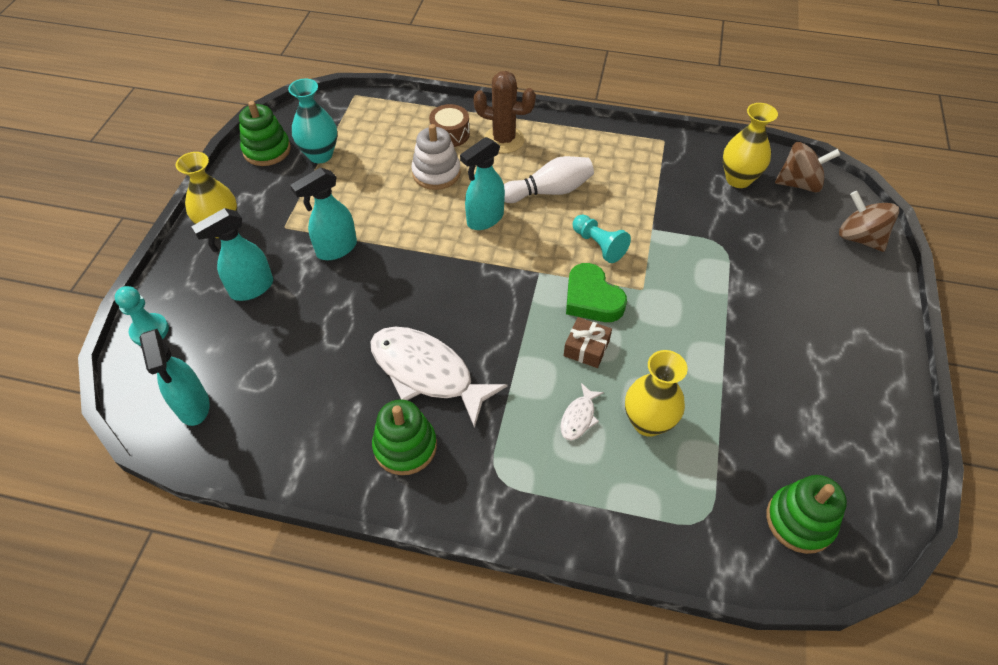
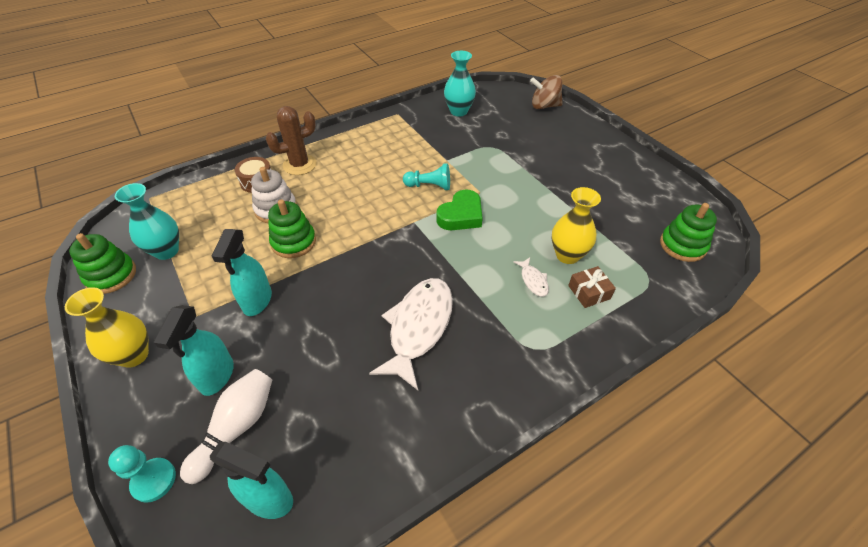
camera: 45 degrees left, 5 degrees down
white fish [370,327,507,428] -> white fish turned 120 degrees clockwise [369,278,453,390]
green stacking toy [372,399,437,475] -> green stacking toy moved to [268,199,316,258]
turquoise spray bottle [460,137,505,230] -> none
white bowling pin [504,156,594,203] -> white bowling pin moved to [180,369,272,484]
brown gift [563,317,612,368] -> brown gift moved to [568,266,616,308]
green heart [566,263,627,322] -> green heart turned 60 degrees counterclockwise [436,189,483,230]
yellow vase [723,103,778,188] -> turquoise vase [444,51,476,116]
brown spinning top [775,142,840,193] -> none

